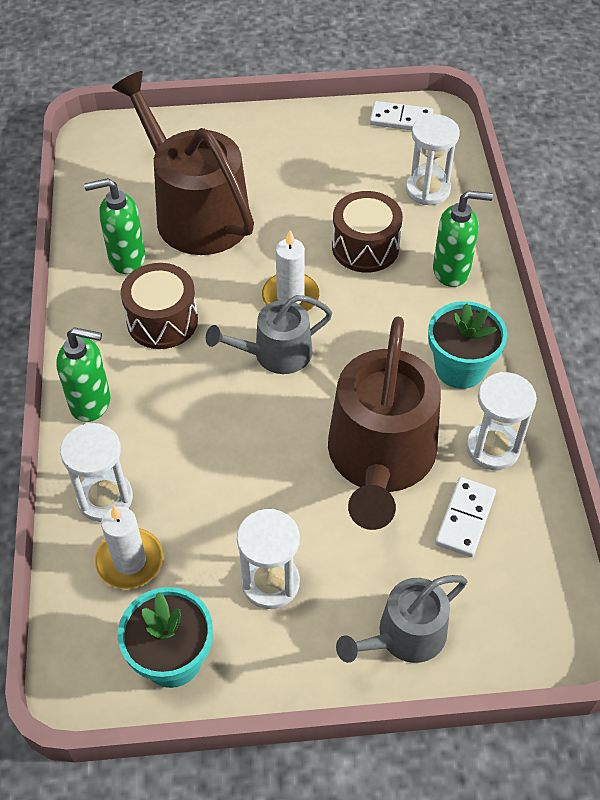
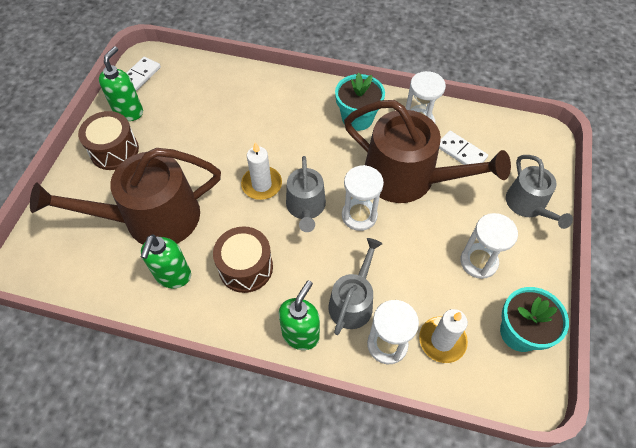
camera: 70 degrees left, 5 degrees up
brown drum [332,191,403,273] -> brown drum moved to [78,111,139,170]
white hourglass [406,114,460,205] -> white hourglass moved to [342,165,384,231]
green soap dispenser [433,191,493,287] -> green soap dispenser moved to [99,46,143,121]
none -> grey watering can [328,238,382,335]

